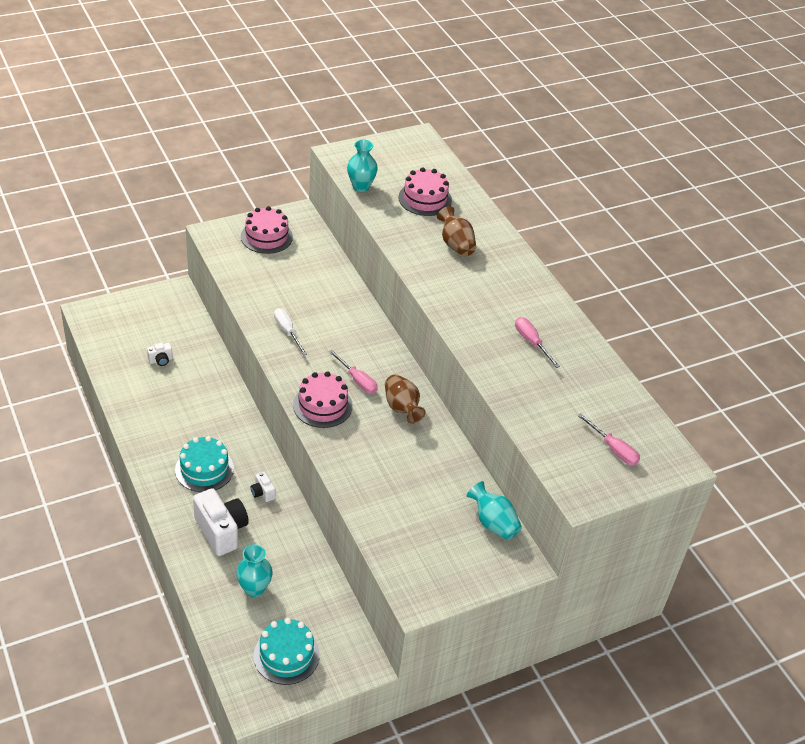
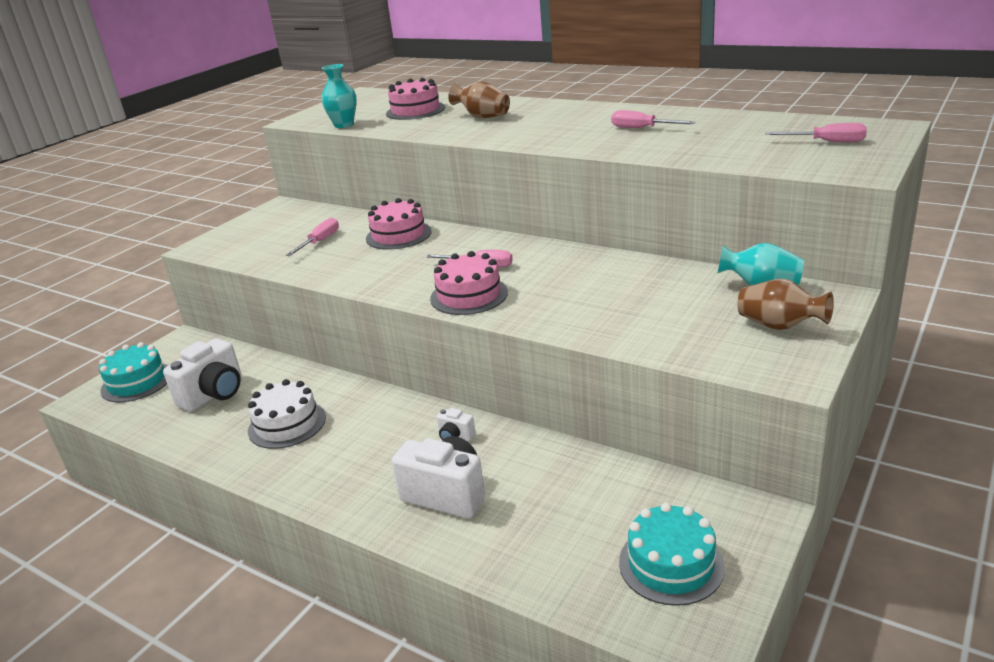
camera: 25 degrees left, 15 degrees down
white camera [147,343,173,366] -> white camera [163,338,242,412], size x2.12
turquoise cake [175,436,234,492] -> turquoise cake moved to [99,342,168,403]
turquoise vase [236,544,273,597] -> none
pink cake [241,206,293,254] -> pink cake moved to [366,198,432,250]
white screwdriver [274,308,307,355] -> none
brown vase [385,374,426,424] -> brown vase moved to [737,279,834,330]
none -> white cake [248,379,326,449]
none -> pink screwdriver [286,218,339,256]

